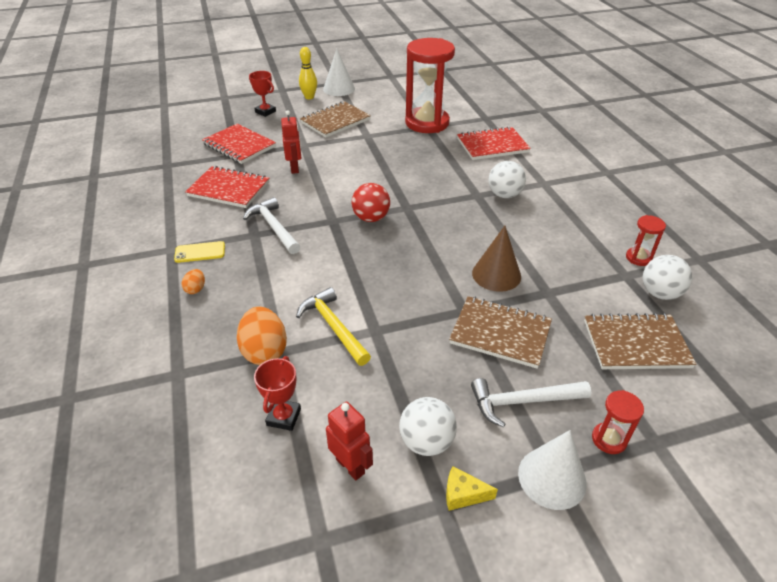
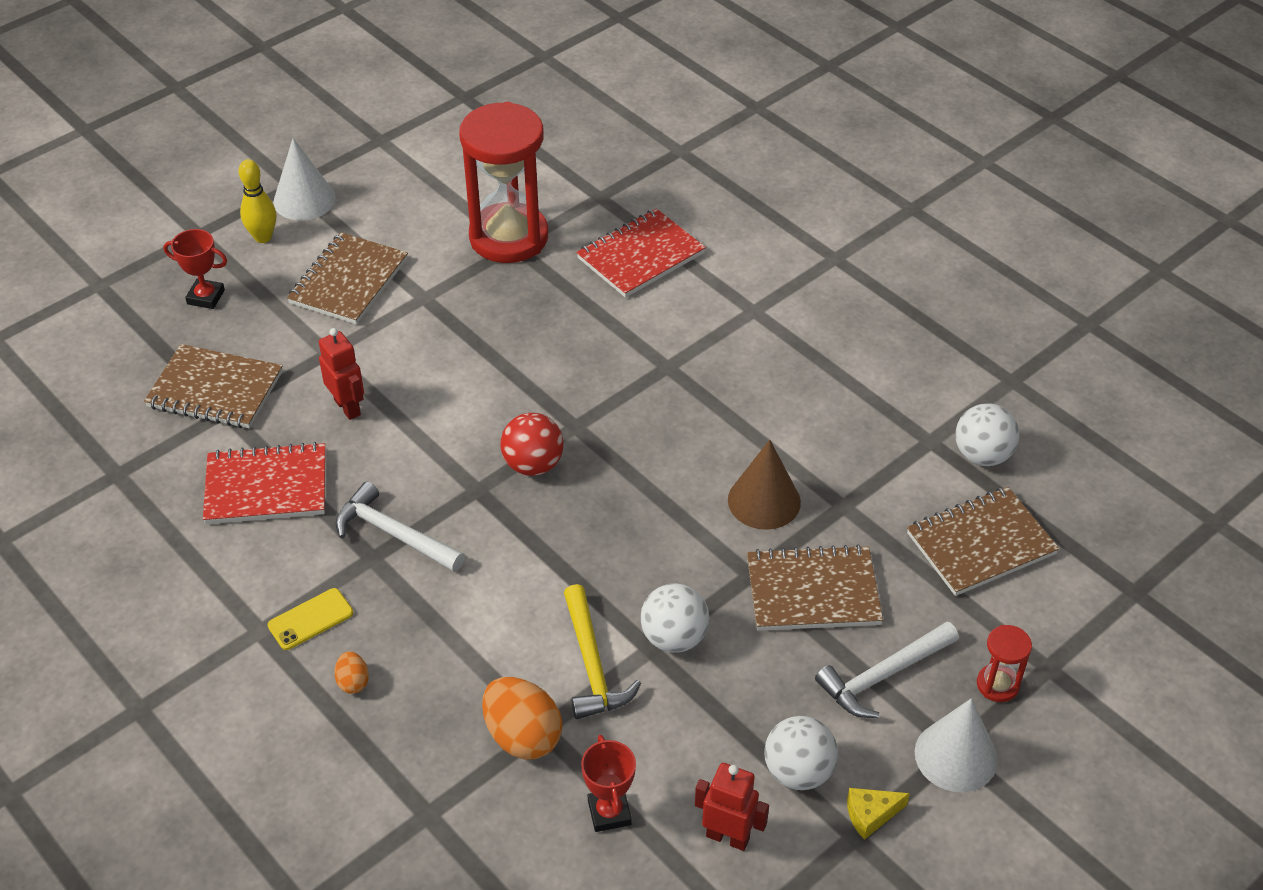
camera: 25 degrees left, 5 degrees up
red notebook [202,124,276,164] -> brown notebook [144,344,283,428]
yellow hammer [296,287,371,366] -> yellow hammer turned 135 degrees counterclockwise [564,584,641,719]
white ball [489,161,526,198] -> white ball moved to [640,583,709,653]
red hourglass [626,215,666,266] -> none

